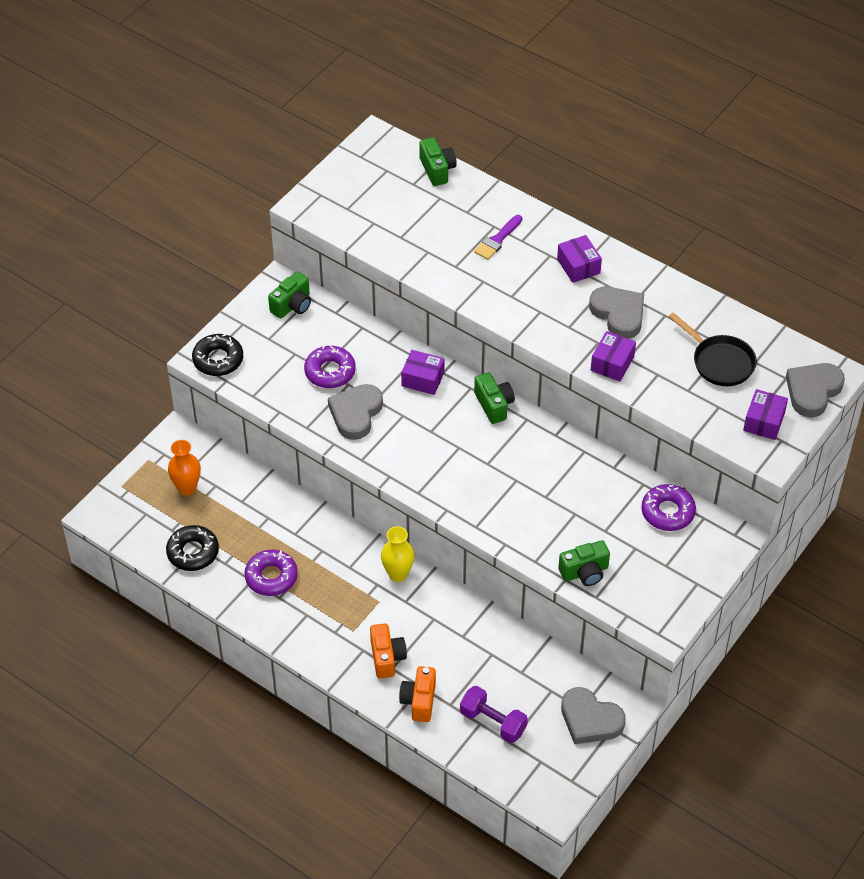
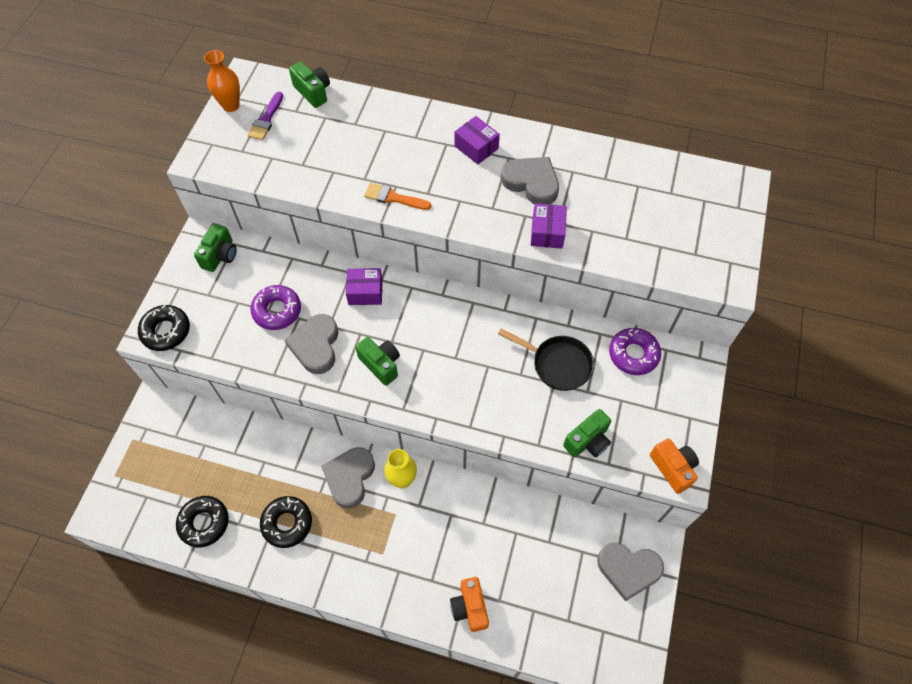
camera: 20 degrees left, 10 degrees up
orange vase [168,440,201,496] -> orange vase moved to [204,50,240,112]
purple donut [245,549,298,596] -> black donut [260,496,312,548]
orange camera [370,623,407,678] -> orange camera moved to [650,438,699,494]
purple dumbbell [460,686,528,743] -> none
purple brush [474,215,522,260] -> purple brush moved to [248,92,283,140]
green camera [474,372,515,424] -> green camera moved to [355,337,400,386]
black pan [668,312,757,386] -> black pan moved to [498,329,594,391]
purple box [743,389,788,440] -> none
grey heart [786,363,845,417] -> grey heart moved to [321,447,375,508]
none -> orange brush [364,183,432,210]

